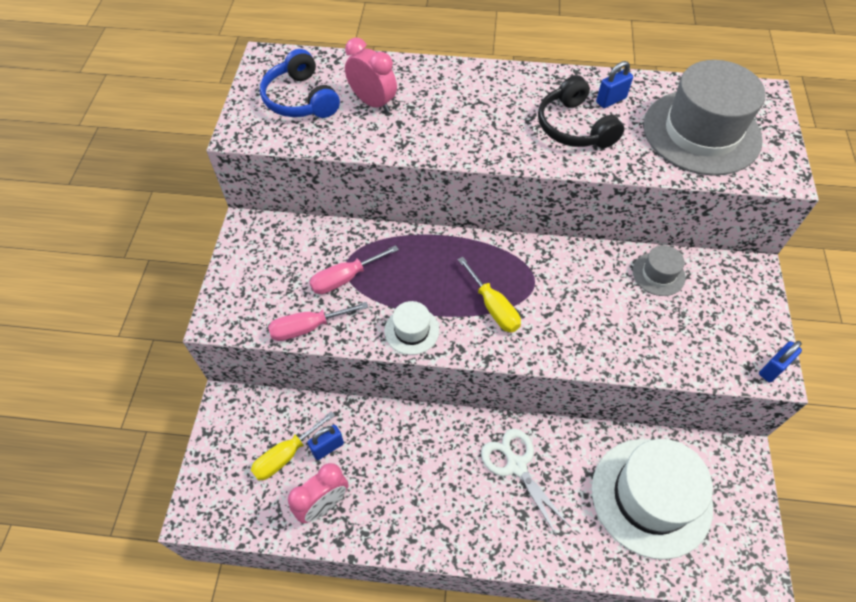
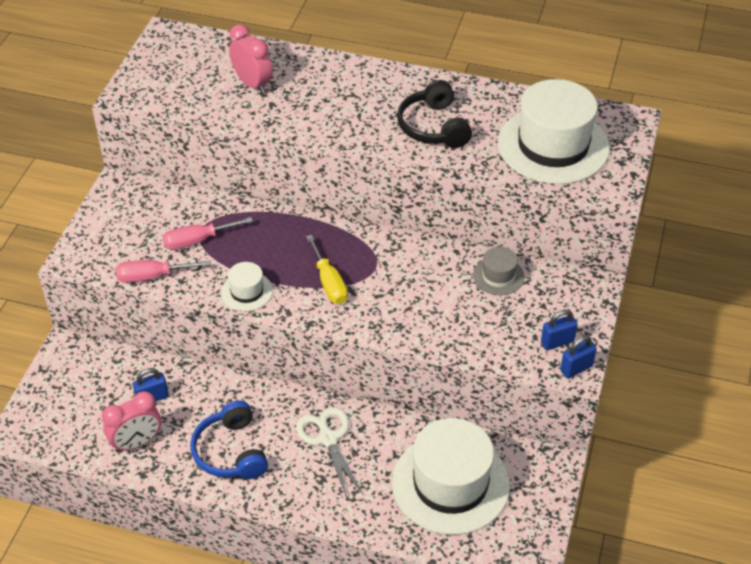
camera: 10 degrees right, 10 degrees down
yellow screwdriver [251,411,335,481] -> none
blue headphones [260,49,340,118] -> blue headphones moved to [190,401,268,479]
blue padlock [596,61,633,108] -> blue padlock moved to [541,309,578,350]
grey hat [643,60,766,175] -> white hat [498,79,610,184]

